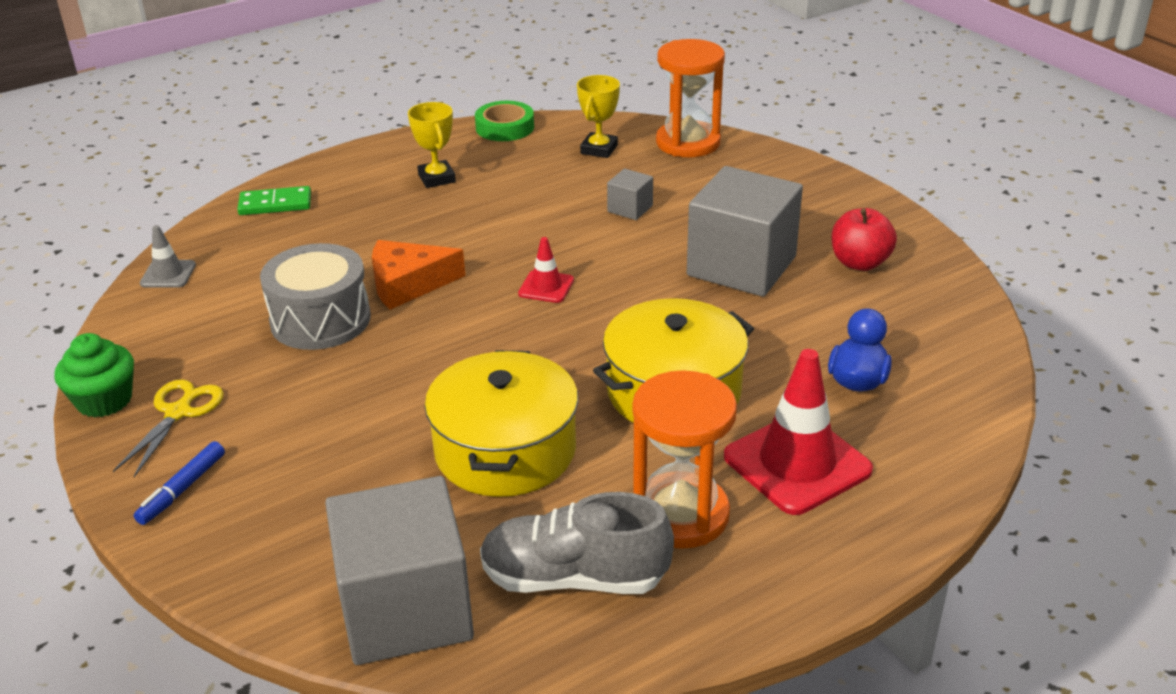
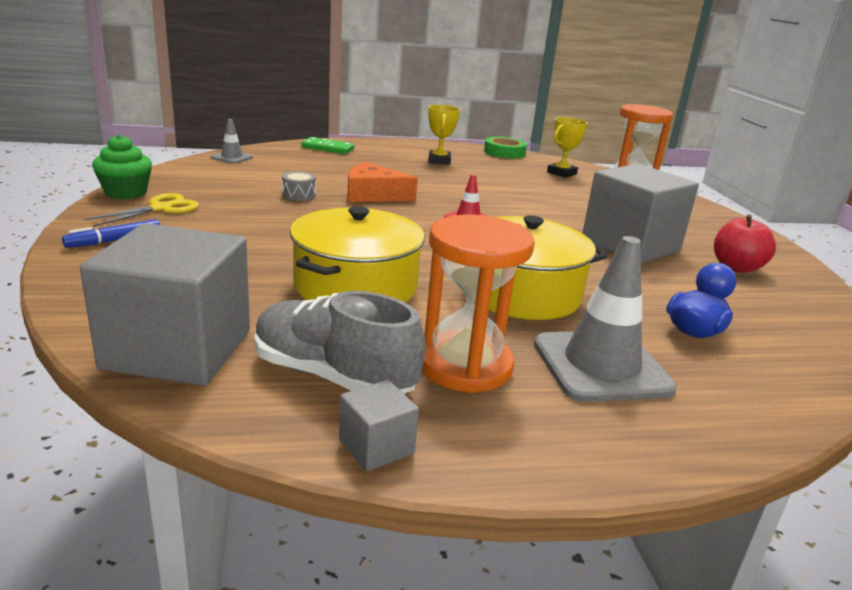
camera: 20 degrees right, 10 degrees down
grey drum [260,243,371,350] -> grey drum [282,171,316,201], size x0.45
grey cube [607,169,653,220] -> grey cube moved to [339,380,419,472]
red traffic cone [724,349,873,515] -> grey traffic cone [534,236,677,402]

